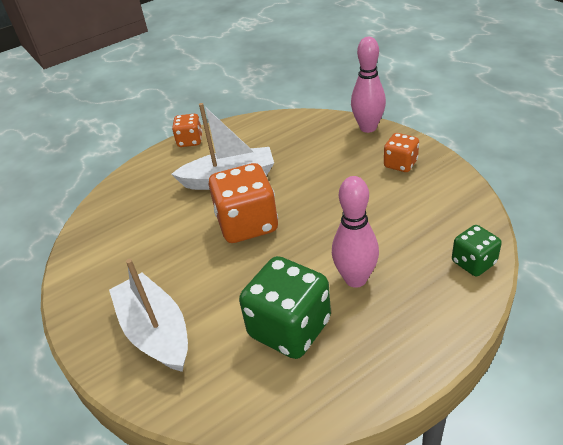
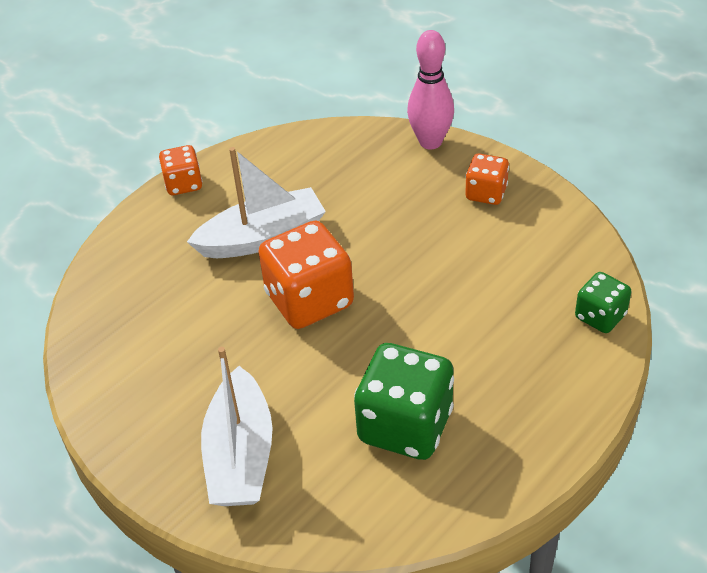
camera: 15 degrees left, 5 degrees up
white boat [109,259,188,372] -> white boat turned 135 degrees counterclockwise [201,347,273,506]
pink bowling pin [332,176,379,288] -> none

